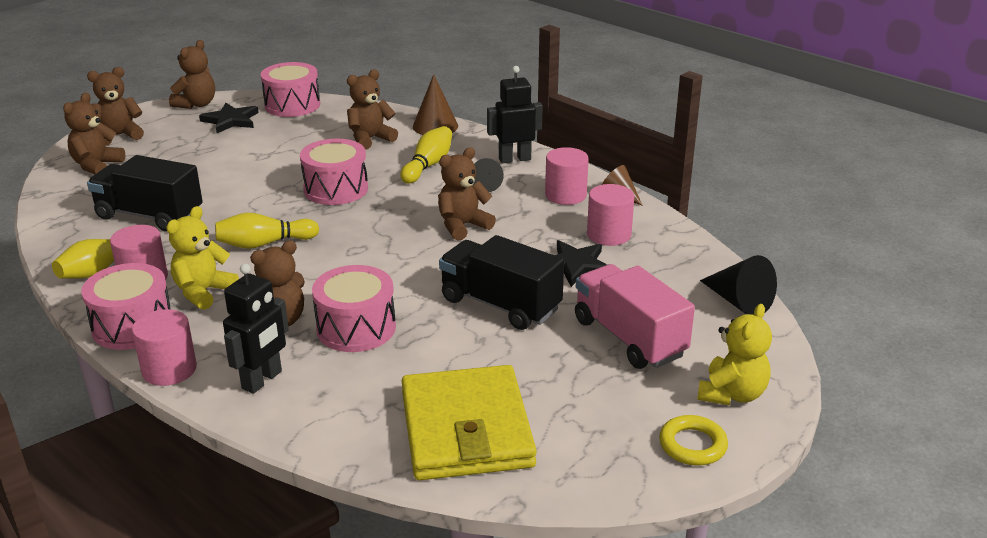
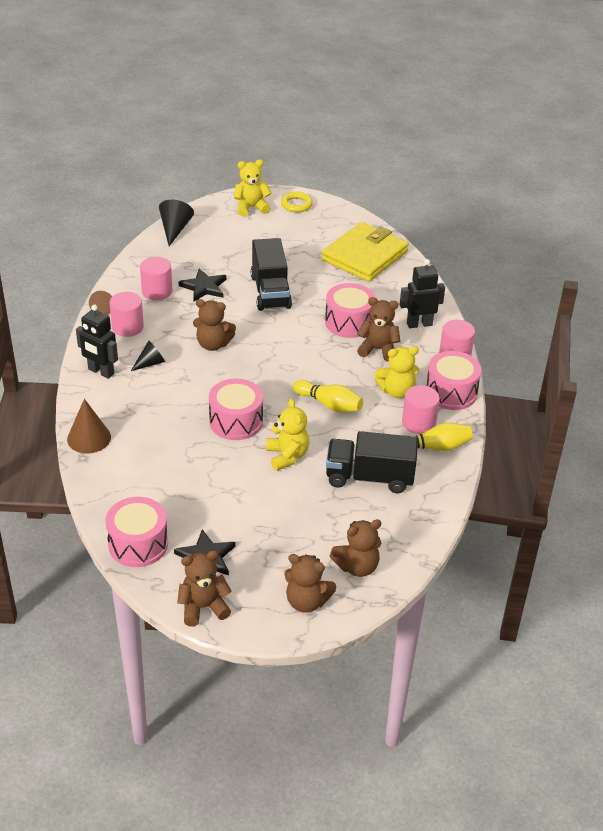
camera: 135 degrees left, 10 degrees up
black truck [87,155,203,232] -> black truck turned 120 degrees clockwise [326,431,418,493]
brown teddy bear [347,69,398,150] -> none
yellow bowling pin [400,126,452,184] -> none
pink truck [575,264,695,369] -> none
none -> yellow teddy bear [266,398,309,471]

